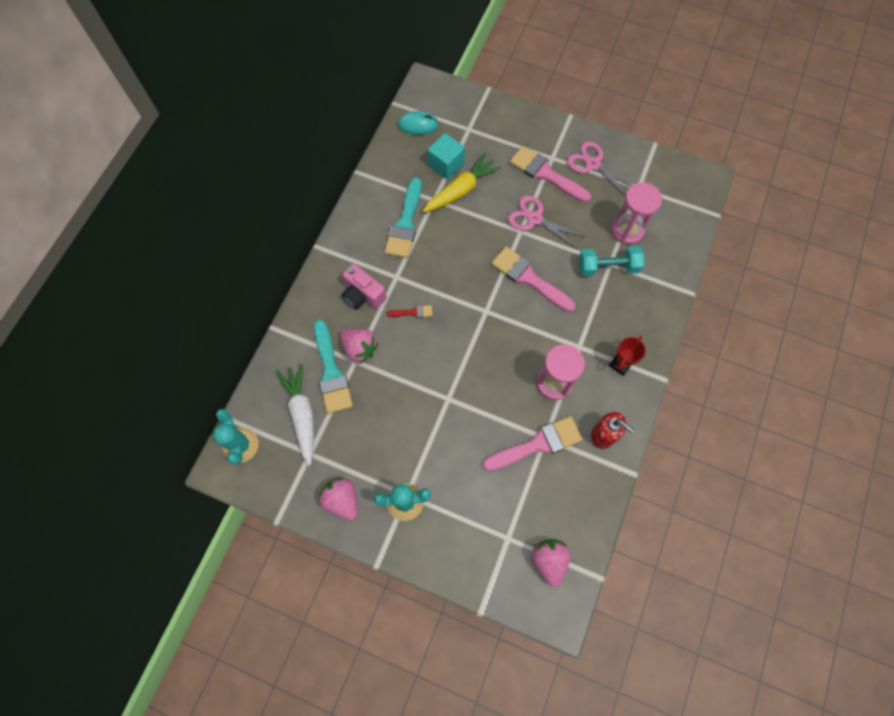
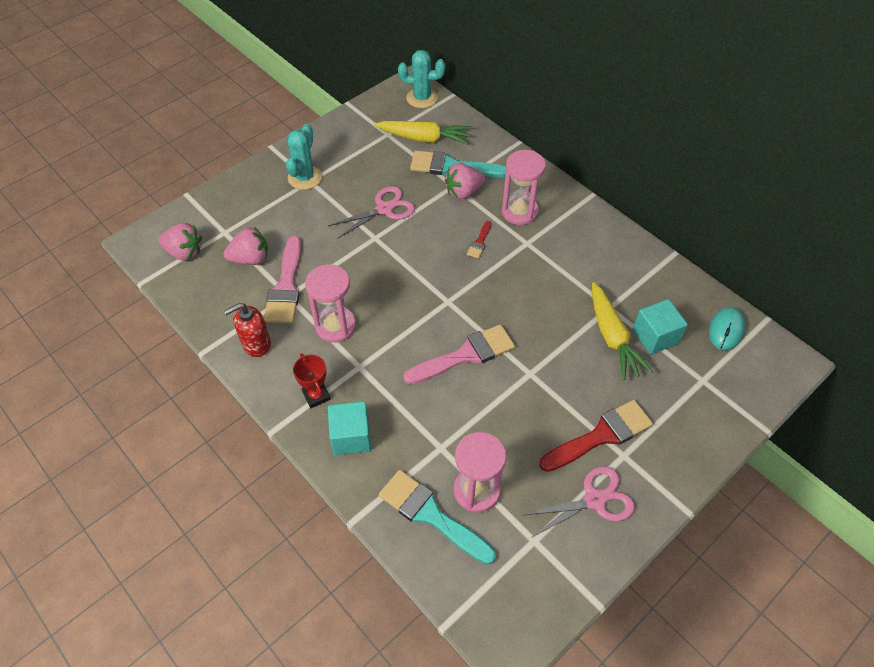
camera: 115 degrees right, 15 degrees down
white carrot [276,364,314,466] -> yellow carrot [375,121,472,145]
pink strawberry [319,478,358,520] -> pink strawberry moved to [223,227,268,265]
pink camera [342,264,387,309] -> pink hourglass [502,150,546,225]
turquoise brush [384,177,422,258] -> turquoise brush moved to [379,470,496,565]
pink scissors [508,195,585,249] -> pink scissors moved to [328,186,415,239]
pink brush [510,146,591,203] -> red brush [539,400,653,472]
turquoise dumbbell [579,246,644,277] -> none
none -> turquoise cube [328,401,371,455]

